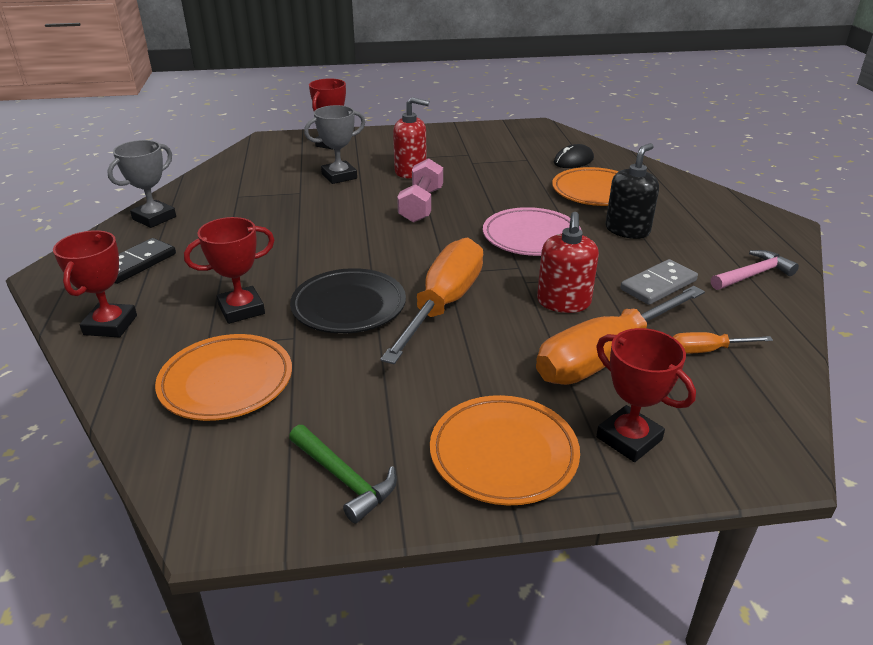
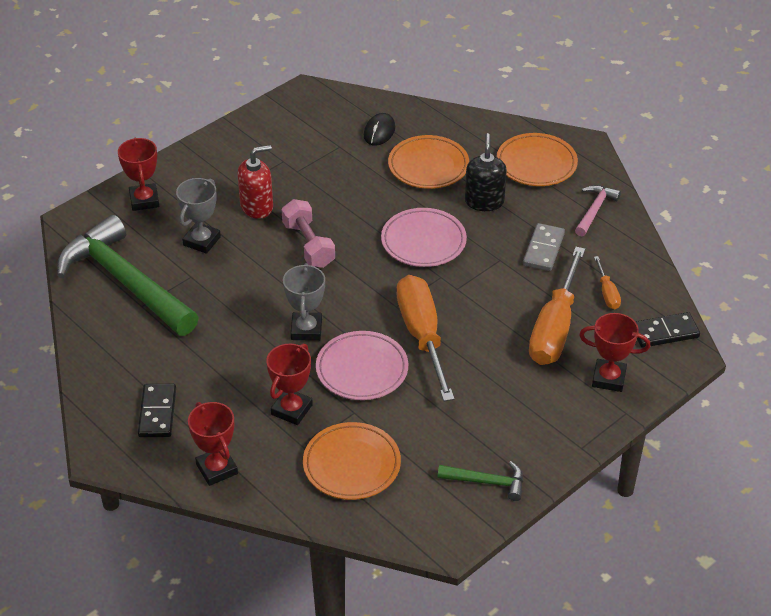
camera: 35 degrees left, 10 degrees up
grey trophy [107,140,176,228] -> grey trophy moved to [283,263,325,341]
black plate [290,268,406,334] -> pink plate [316,331,408,400]
orange plate [430,395,580,506] -> orange plate moved to [496,133,578,186]
red soap dispenser [537,212,599,313] -> none
orange screwdriver [673,332,773,354] -> orange screwdriver turned 60 degrees counterclockwise [594,256,621,309]
none -> green hammer [57,215,199,336]
none -> black domino [635,312,700,348]

